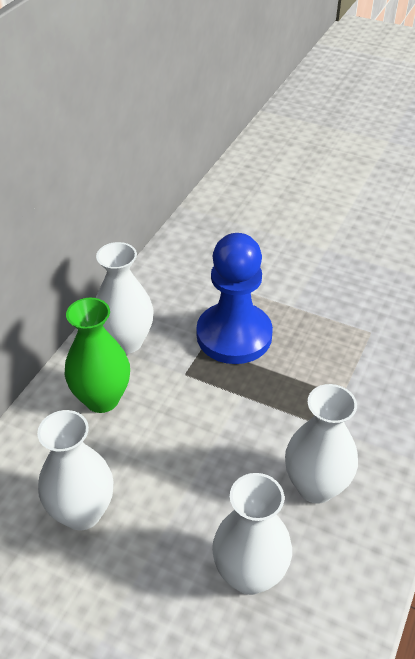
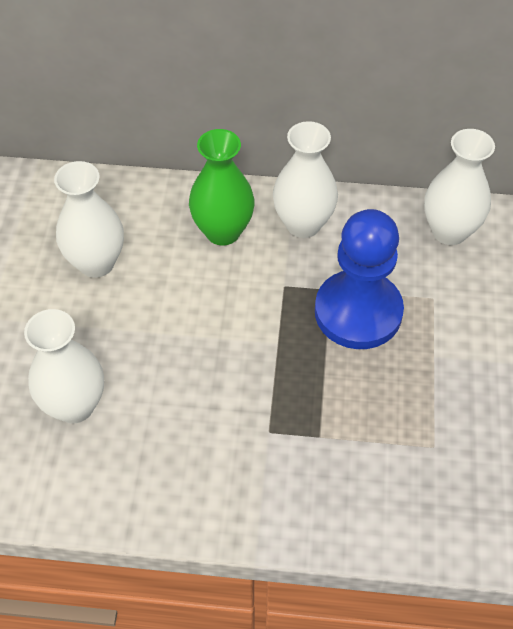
camera: 70 degrees right, 10 degrees up
white vase [285,384,358,504] -> white vase moved to [424,129,495,245]

